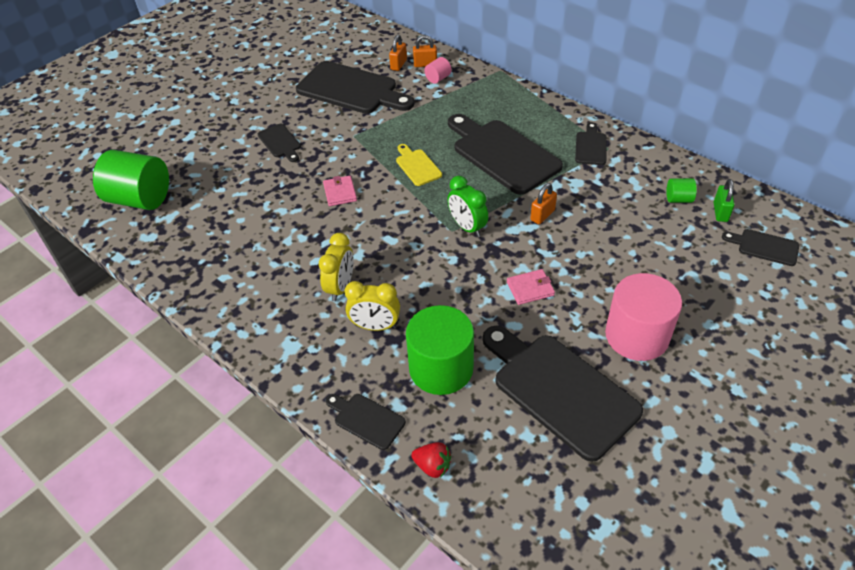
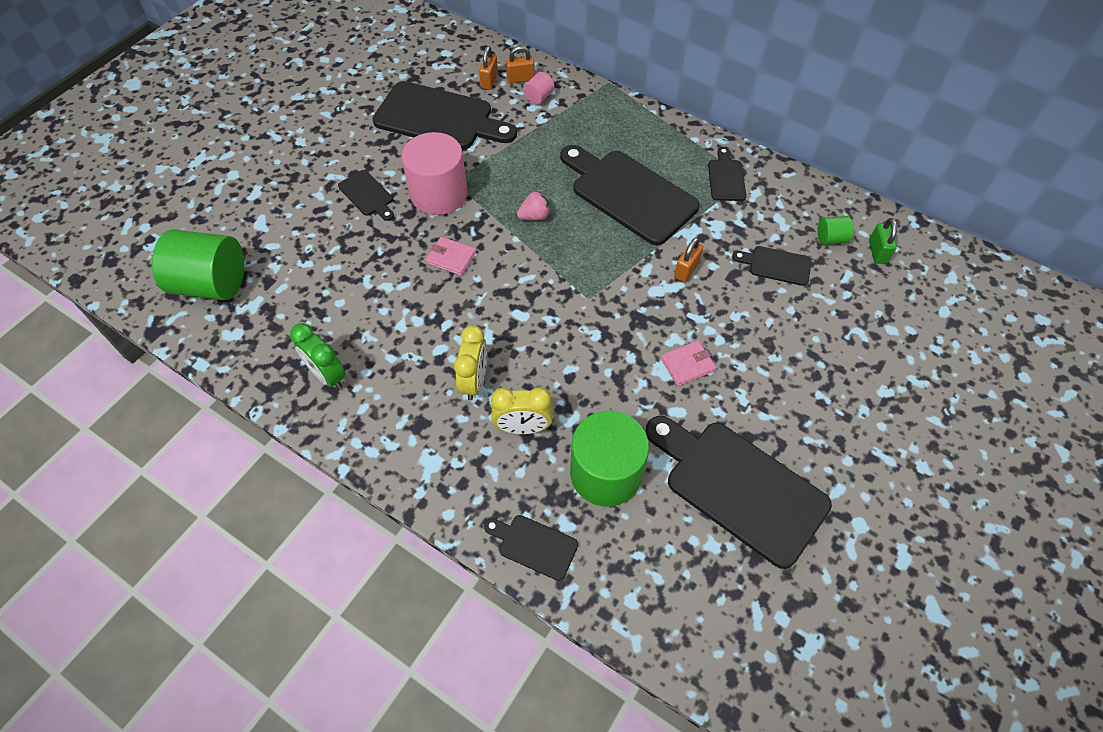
camera: 10 degrees left, 10 degrees up
pink wallet [323,176,357,206] -> pink wallet turned 45 degrees counterclockwise [426,237,476,276]
yellow cutting board [396,144,442,186] -> pink strawberry [517,191,550,220]
red strawberry [411,442,451,478] -> none
green clock [448,176,488,237] -> green clock moved to [290,323,346,389]
pink cylinder [605,273,682,361] -> pink cylinder moved to [402,132,468,215]
black cutting board [722,229,799,266] -> black cutting board moved to [732,246,812,286]

